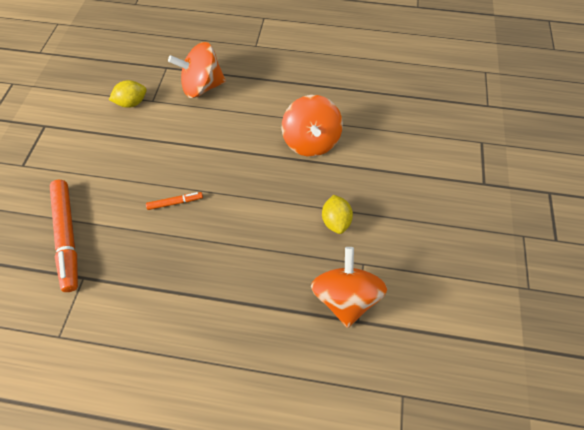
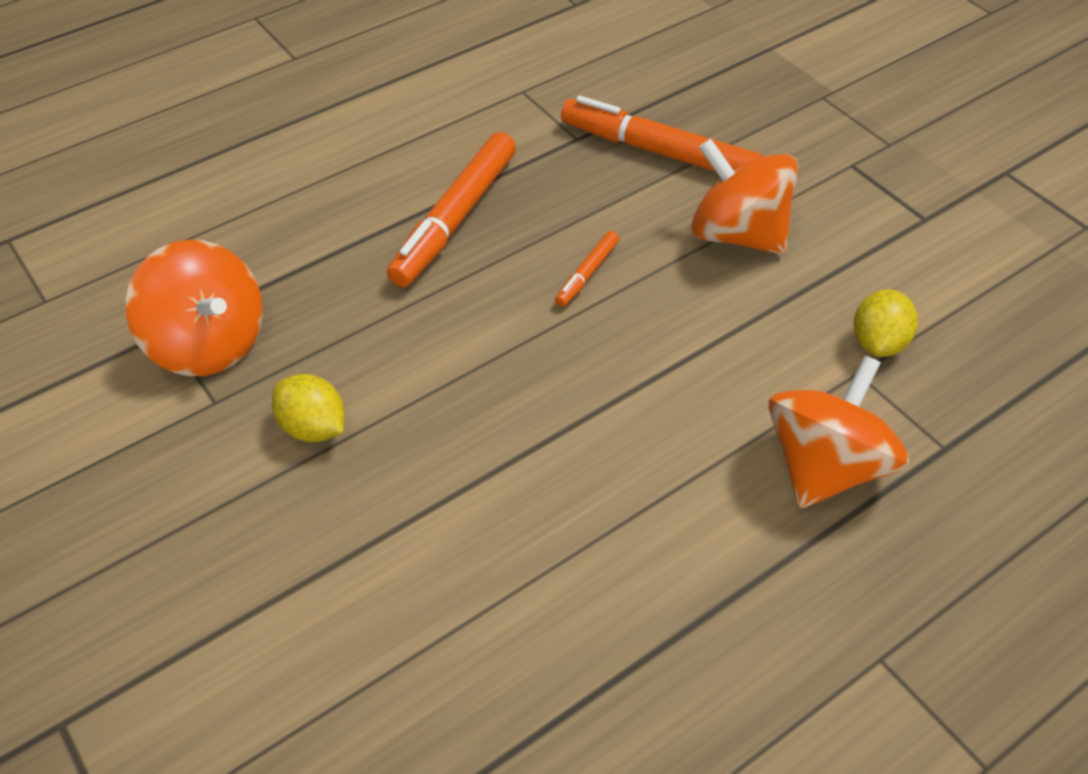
camera: 135 degrees right, 10 degrees down
orange spinning top [282,95,343,157] -> orange spinning top moved to [691,139,798,255]
none -> orange marker [387,132,516,287]

